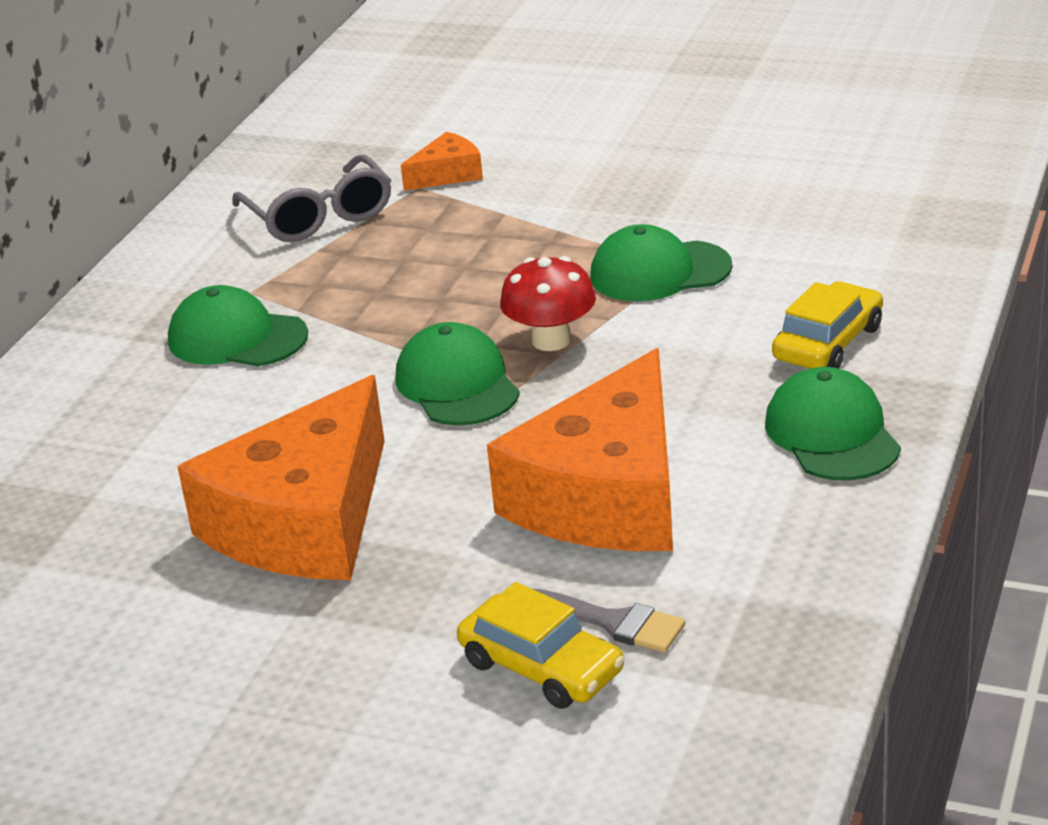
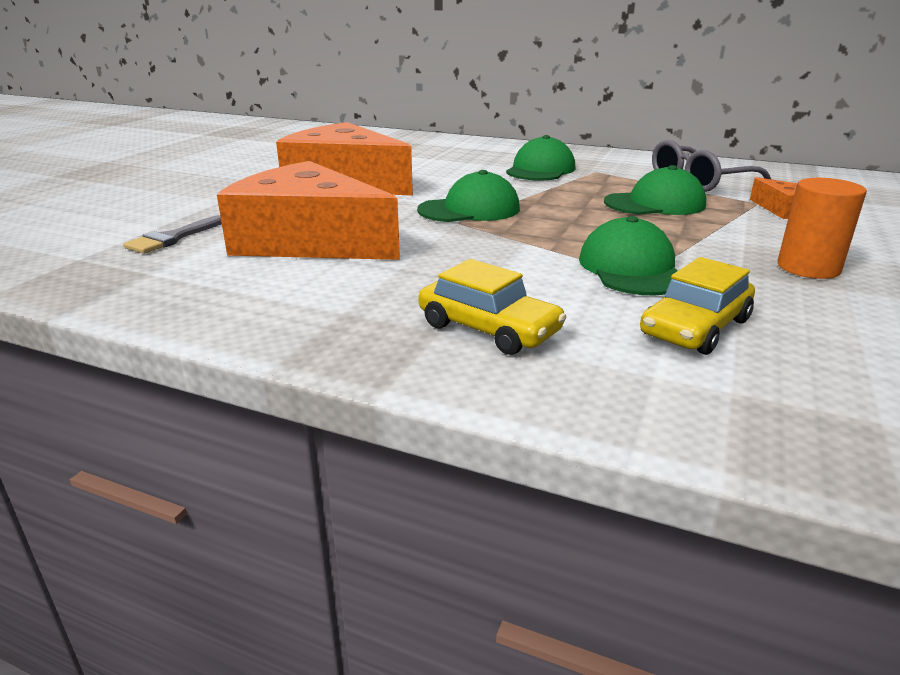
camera: 90 degrees right, 5 degrees down
yellow car [457,582,625,709] -> yellow car moved to [640,257,755,355]
red mushroom [500,256,596,351] -> none
green cap [765,367,901,480] -> green cap moved to [604,165,706,215]
none -> orange cylinder [777,178,867,279]

